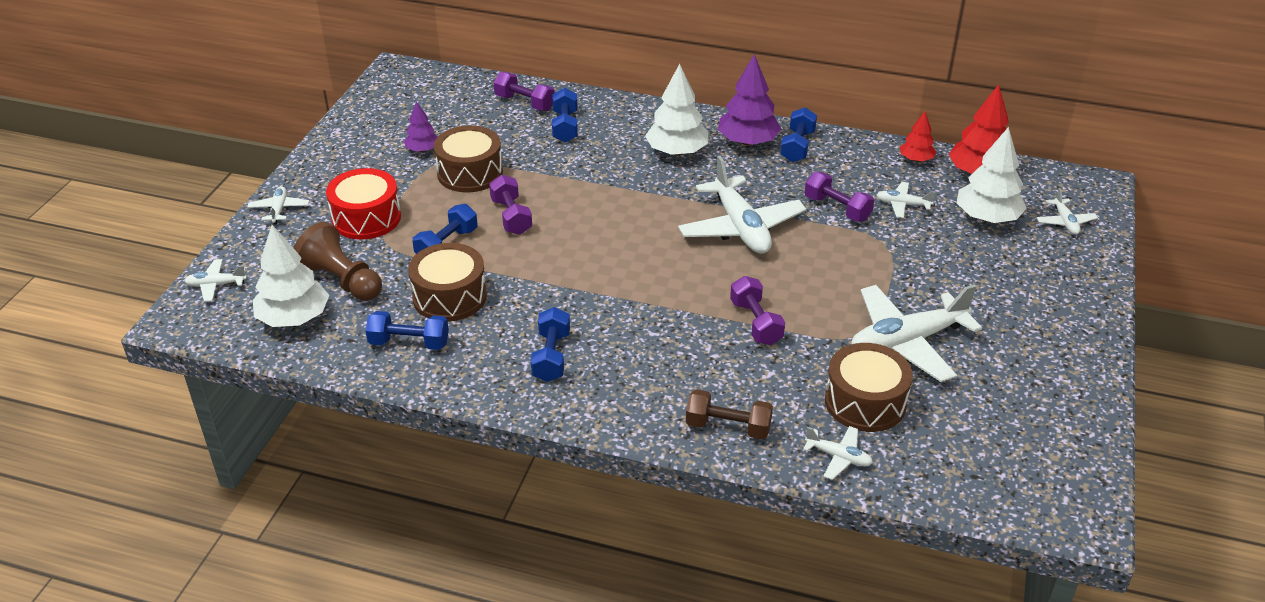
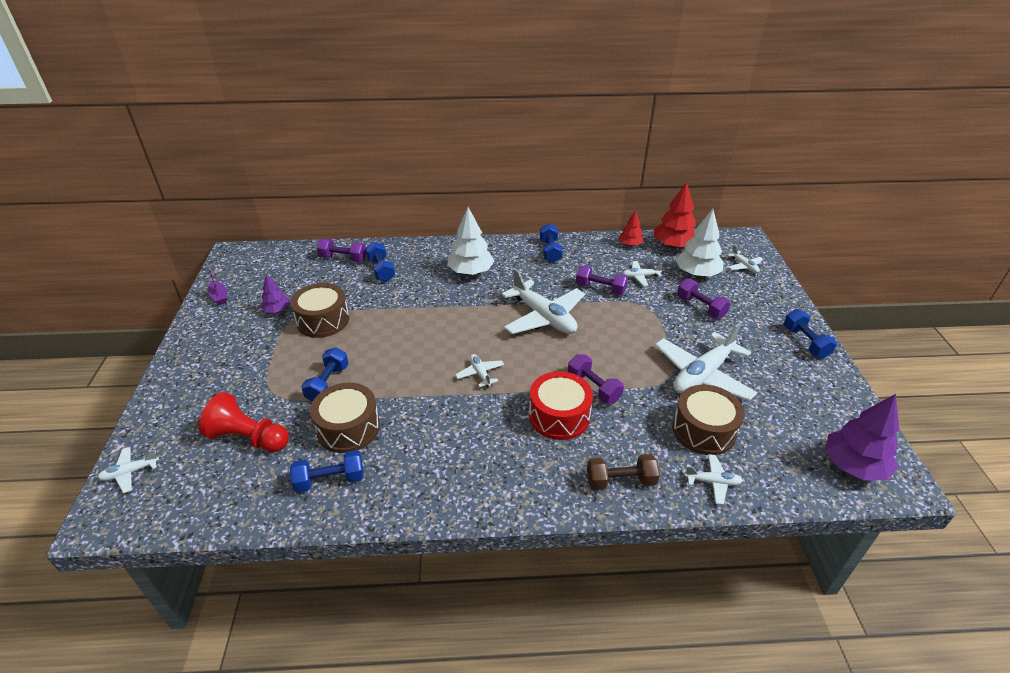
camera: 20 degrees left, 0 degrees up
white plane [247,186,309,225] -> white plane moved to [455,354,504,388]
white tree [253,225,329,327] -> none
brown pawn [294,222,382,301] -> red pawn [199,392,289,452]
red drum [326,168,401,240] -> red drum moved to [529,371,593,440]
purple dumbbell [489,175,532,235] -> purple dumbbell moved to [677,279,731,319]
blue dumbbell [531,307,570,382] -> blue dumbbell moved to [784,309,837,358]
purple tree [718,54,781,146] -> purple tree moved to [825,394,899,481]
none -> purple boat [206,263,227,305]

